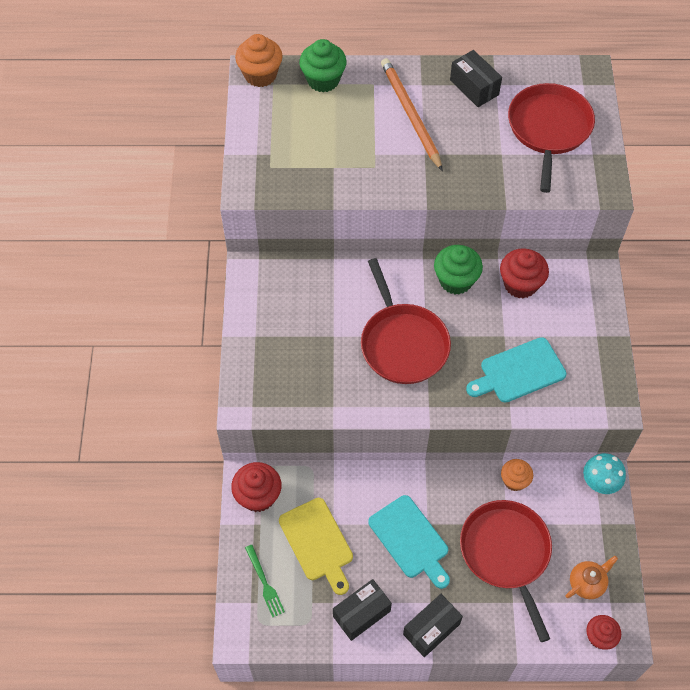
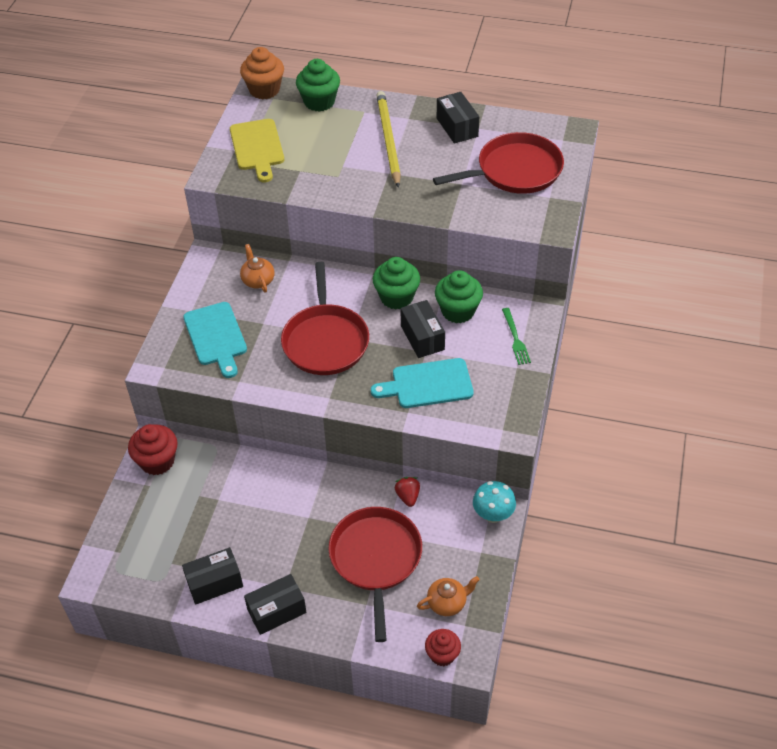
camera: 15 degrees right, 10 degrees down
green fork [245,545,285,617] -> green fork moved to [502,308,531,365]
yellow cutting board [279,498,353,595] -> yellow cutting board moved to [230,119,284,182]
turquoise cutting board [368,495,450,589] -> turquoise cutting board moved to [183,302,247,378]
orange pencil [381,58,443,171] -> yellow pencil [376,91,401,188]
red cupcake [500,248,549,299] -> green cupcake [435,270,483,323]
orange cupcake [501,459,533,491] -> red strawberry [395,477,420,507]
red pan [508,83,595,193] -> red pan turned 45 degrees clockwise [433,132,564,194]
none -> orange teapot [240,244,274,293]
none -> black box [401,300,445,358]

